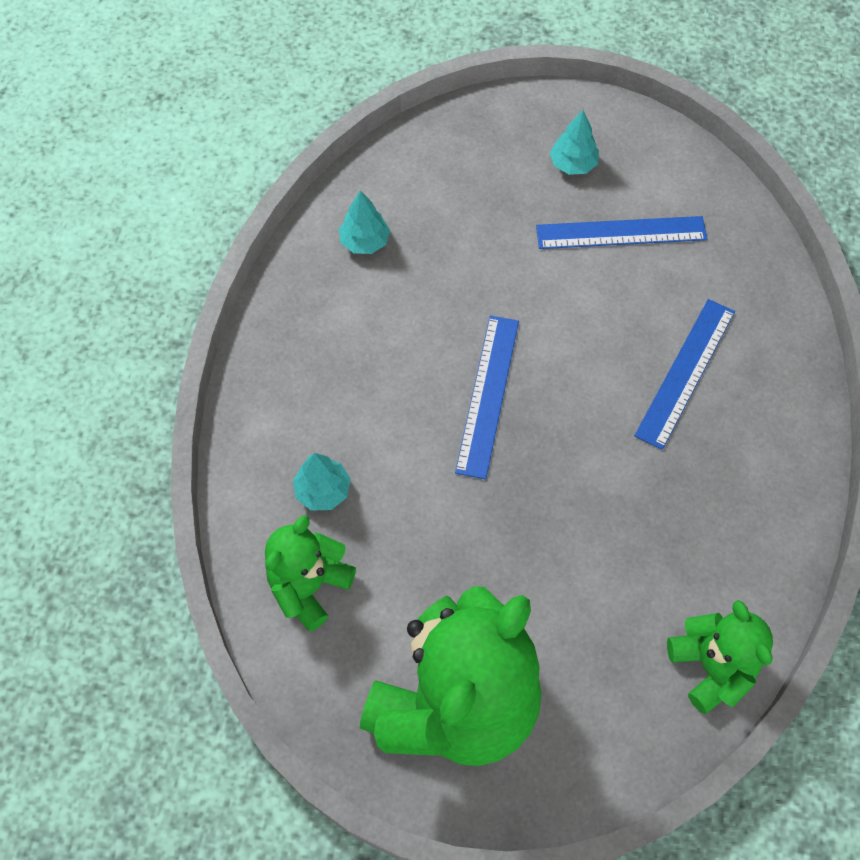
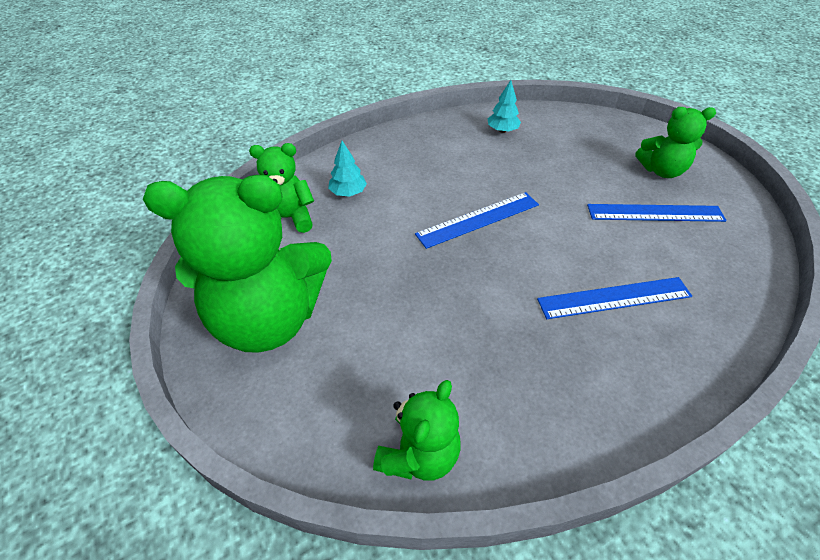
camera: 50 degrees right, 15 degrees down
blue ruler [536,216,707,249] -> blue ruler turned 45 degrees counterclockwise [587,204,727,222]
turquoise tree [550,110,599,175] -> green teddy bear [635,107,716,178]

